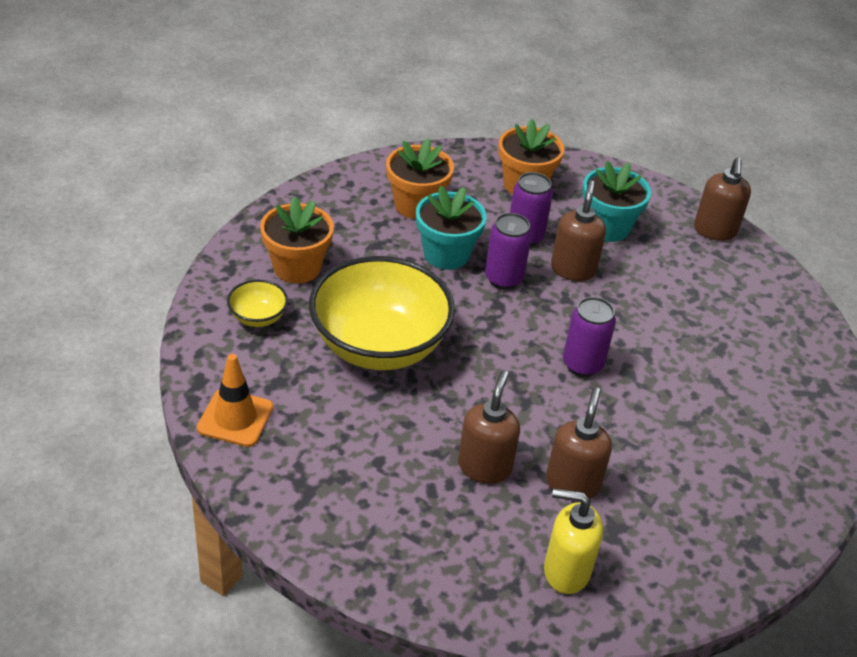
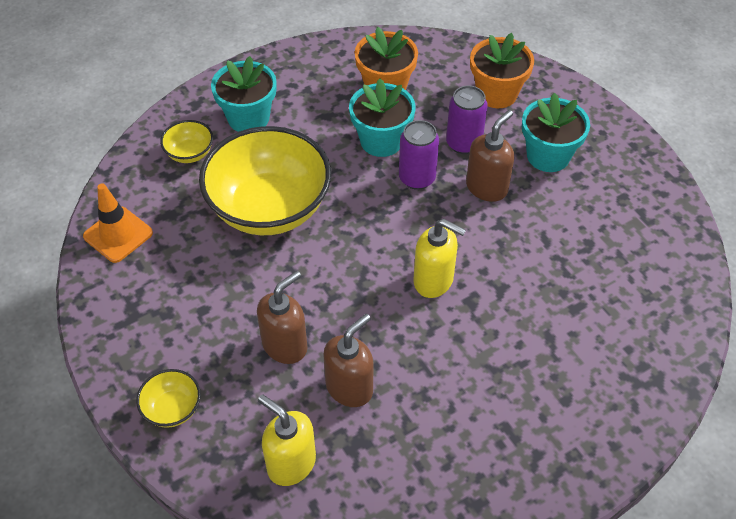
camera: 30 degrees right, 10 degrees up
orange flower pot [260,196,334,284] -> turquoise flower pot [211,56,277,132]
purple can [563,297,616,377] -> yellow soap dispenser [413,219,466,298]
brown soap dispenser [694,157,751,241] -> none
none -> yellow bowl [136,369,201,428]

